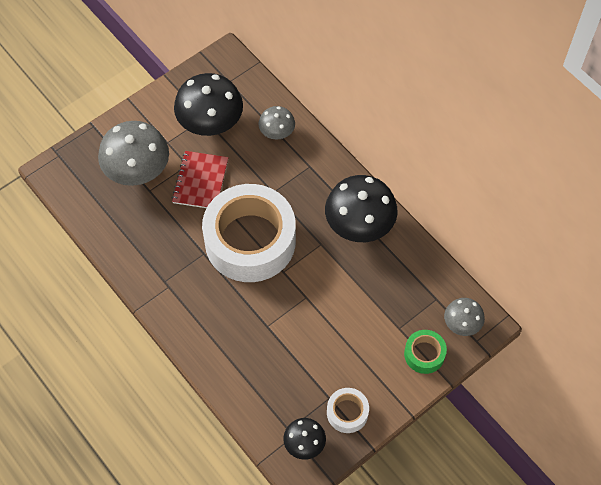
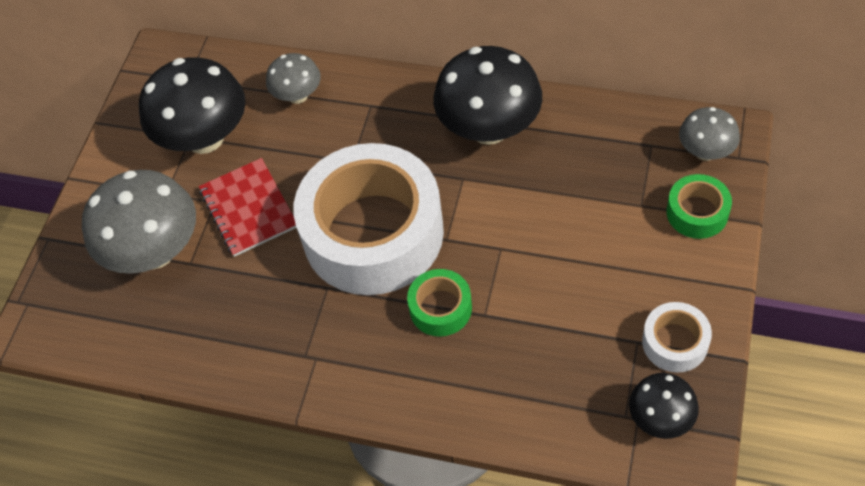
camera: 30 degrees left, 5 degrees down
none -> green tape [407,269,472,337]

